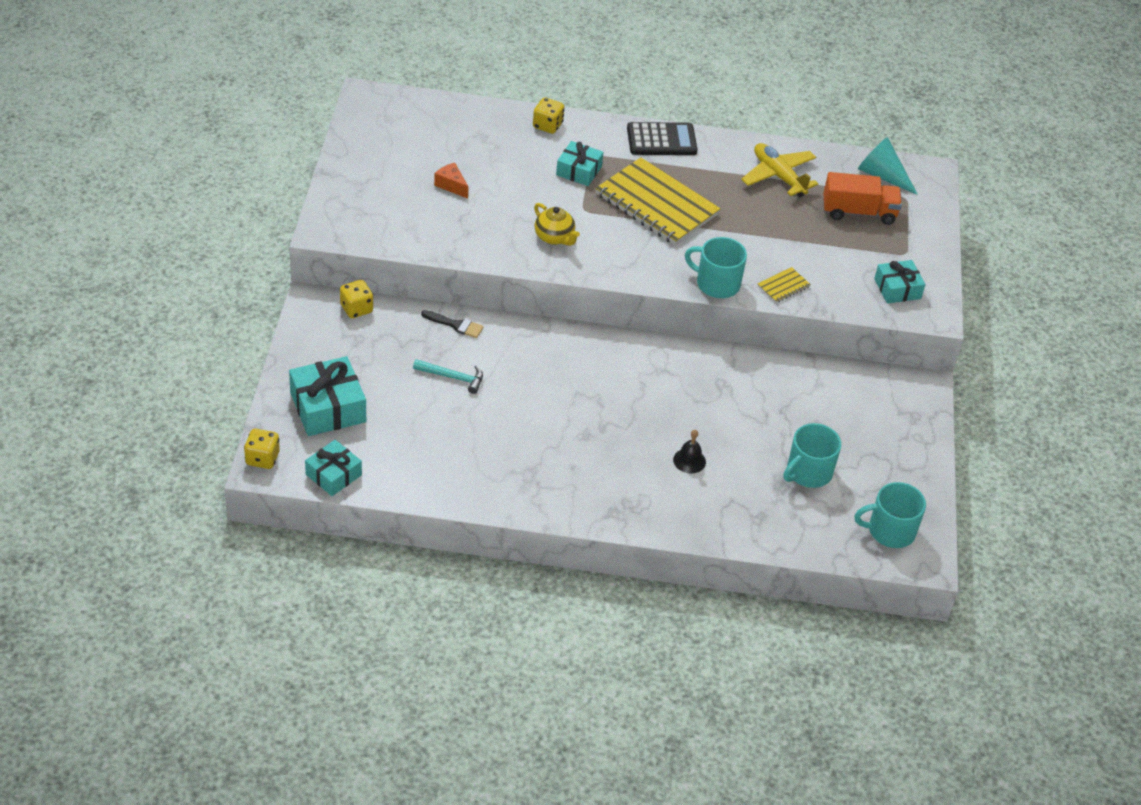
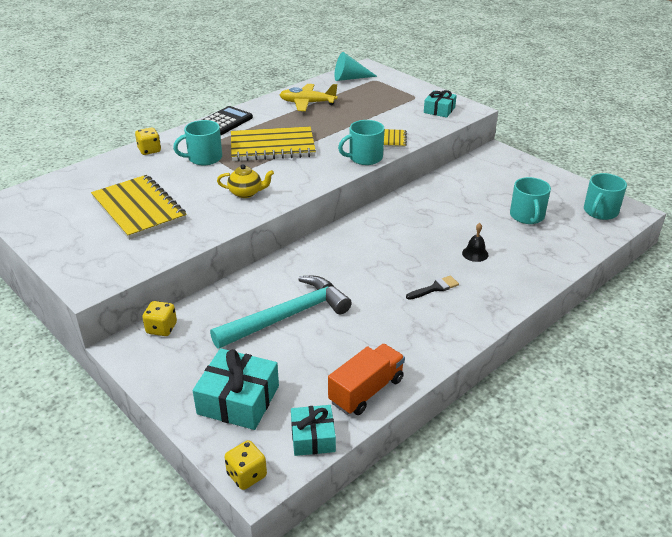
camera: 45 degrees left, 10 degrees down
turquoise hammer [413,359,483,394] -> turquoise hammer [210,276,352,349], size x2.15
black brush [421,310,484,338] -> black brush moved to [406,276,459,300]
orange cheese [434,163,469,198] -> yellow notebook [91,175,187,240]
turquoise gift [556,141,603,186] -> turquoise mug [173,120,222,165]
orange truck [823,172,902,225] -> orange truck moved to [328,344,405,415]

